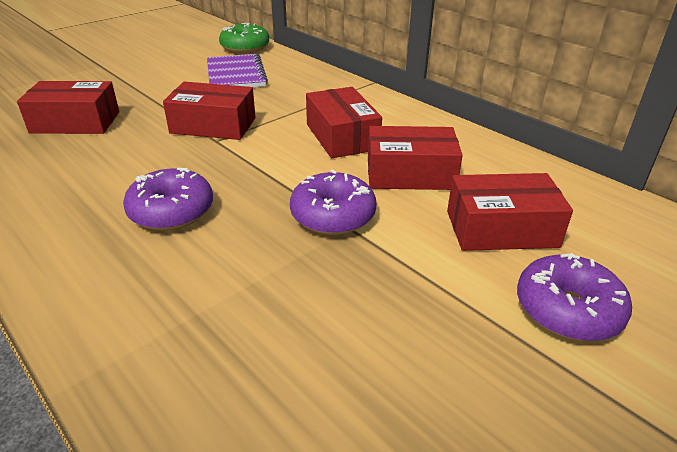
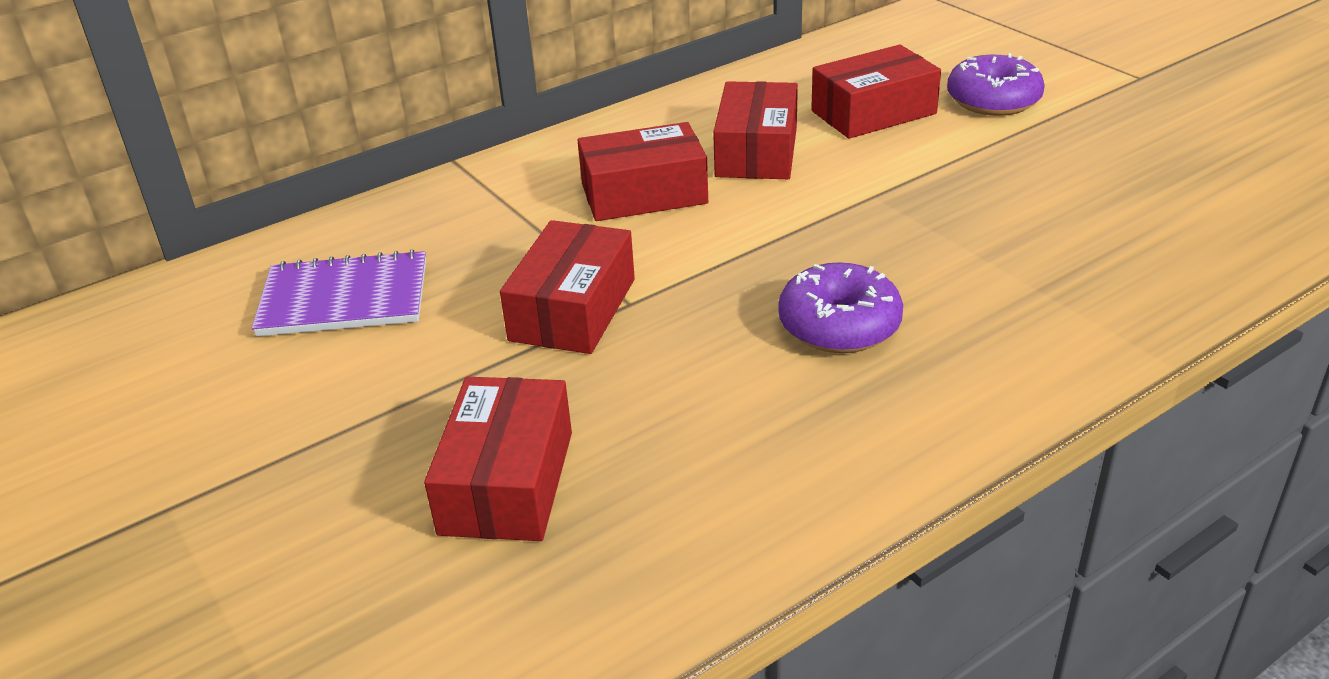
camera: 80 degrees left, 0 degrees up
green donut [219,23,269,54] -> none
purple donut [290,169,377,235] -> none
red box [447,173,573,251] -> red box turned 60 degrees clockwise [811,45,941,139]

